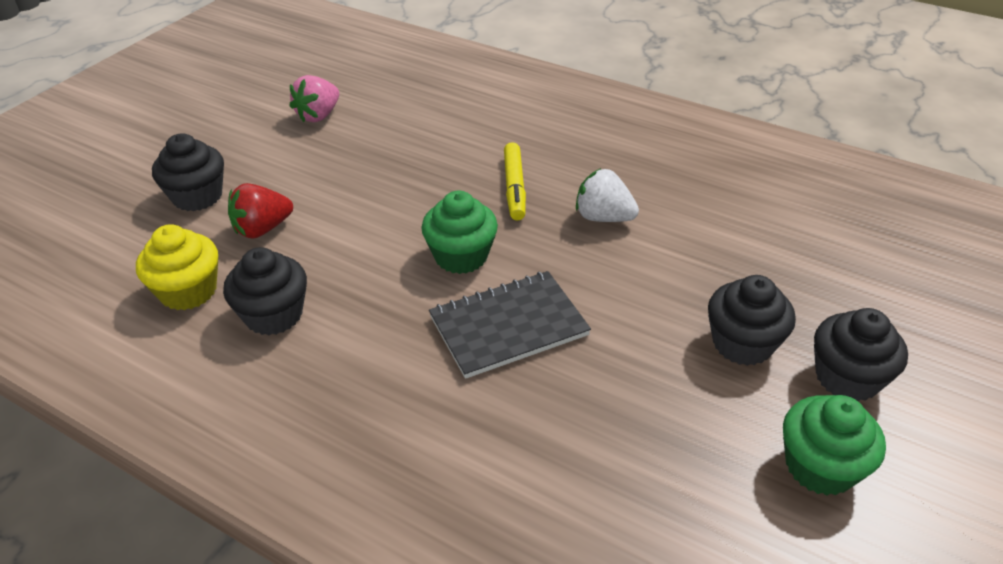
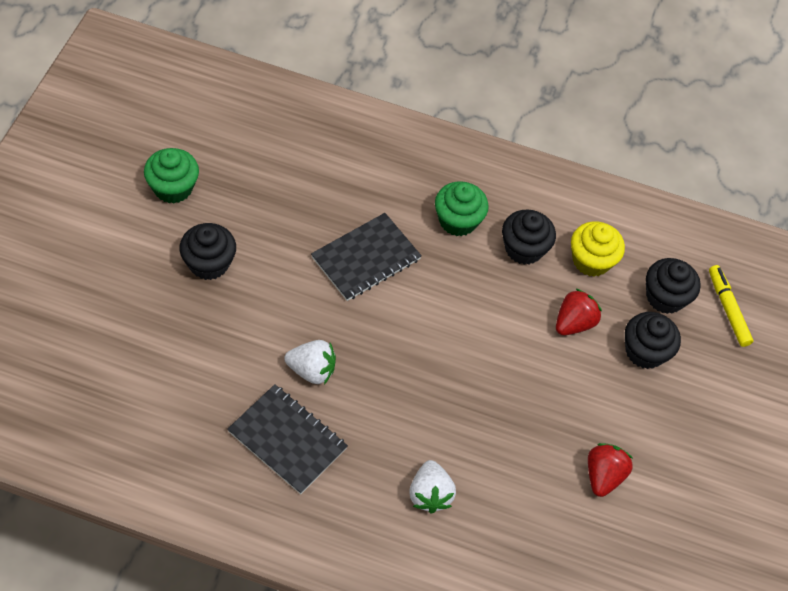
camera: 160 degrees right, 15 degrees up
pink strawberry [290,75,339,122] -> red strawberry [588,443,633,497]
green cupcake [421,191,498,274] -> green cupcake moved to [435,181,489,236]
yellow marker [504,142,526,221] -> yellow marker moved to [709,265,753,347]
black cupcake [814,308,908,402] -> black cupcake moved to [646,258,701,314]
none -> black notebook [227,384,348,494]
none -> white strawberry [409,460,456,514]

